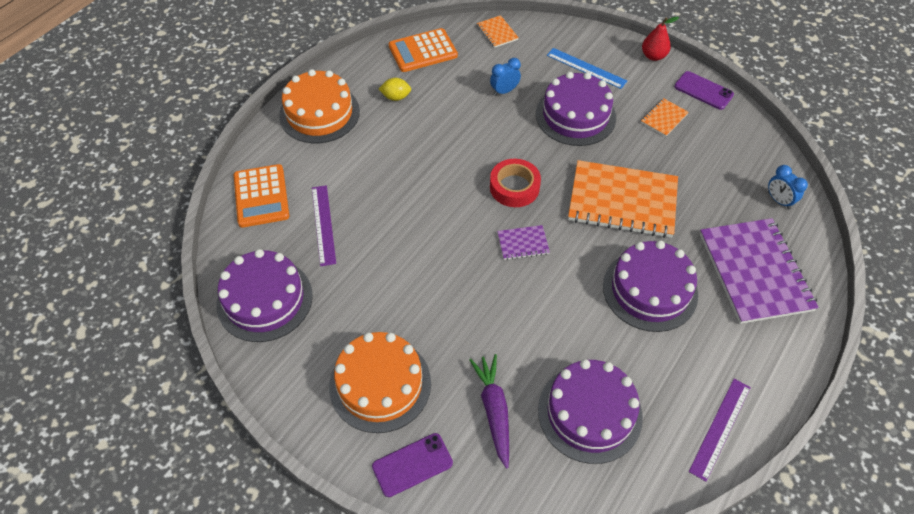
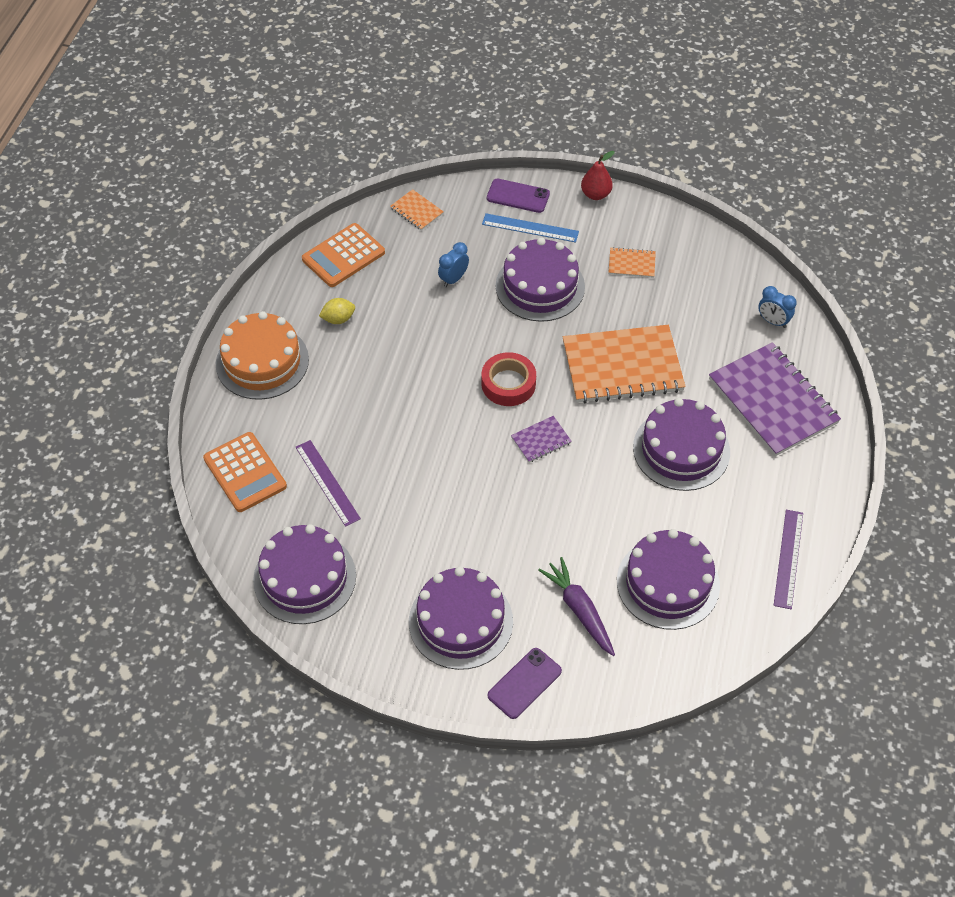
camera: 20 degrees left, 0 degrees up
orange cake [329,332,431,433] -> purple cake [409,567,513,670]
orange notebook [641,98,689,137] -> orange notebook turned 75 degrees clockwise [609,247,656,278]
purple phone [674,71,734,110] -> purple phone moved to [487,179,550,213]

